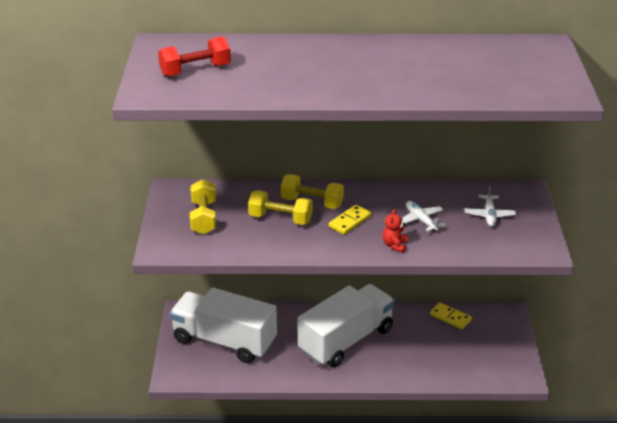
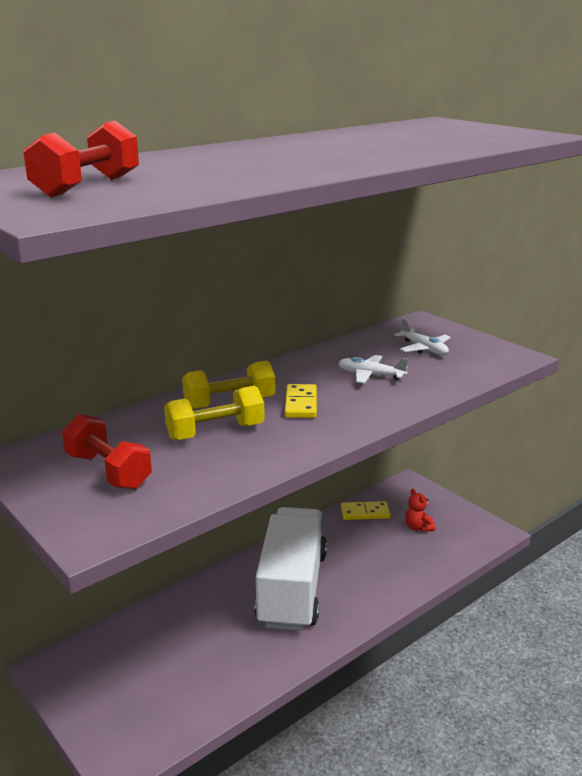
camera: 40 degrees left, 10 degrees down
white truck [170,288,277,363] -> none
yellow dumbbell [190,179,216,234] -> red dumbbell [62,414,152,490]
red teddy bear [382,209,408,253] -> red teddy bear moved to [405,488,436,532]

